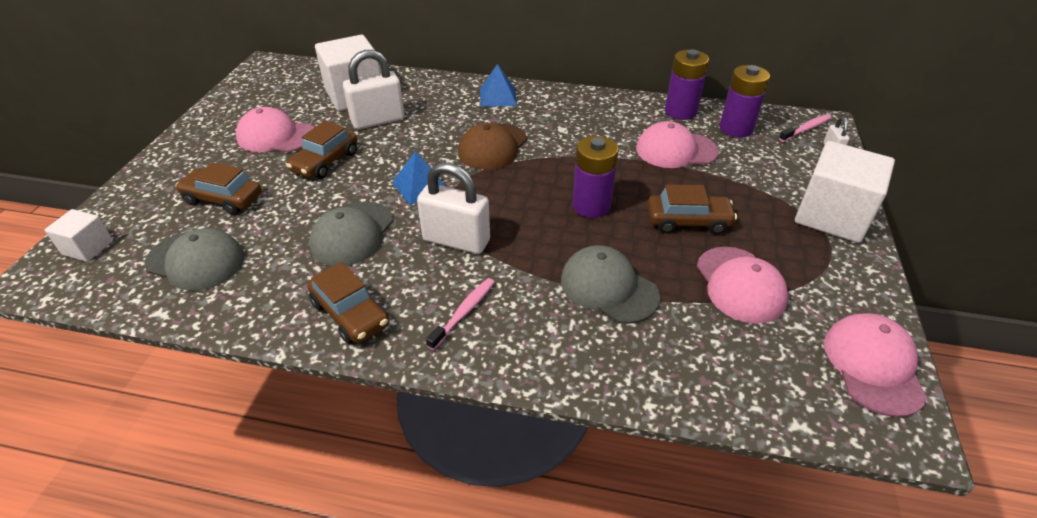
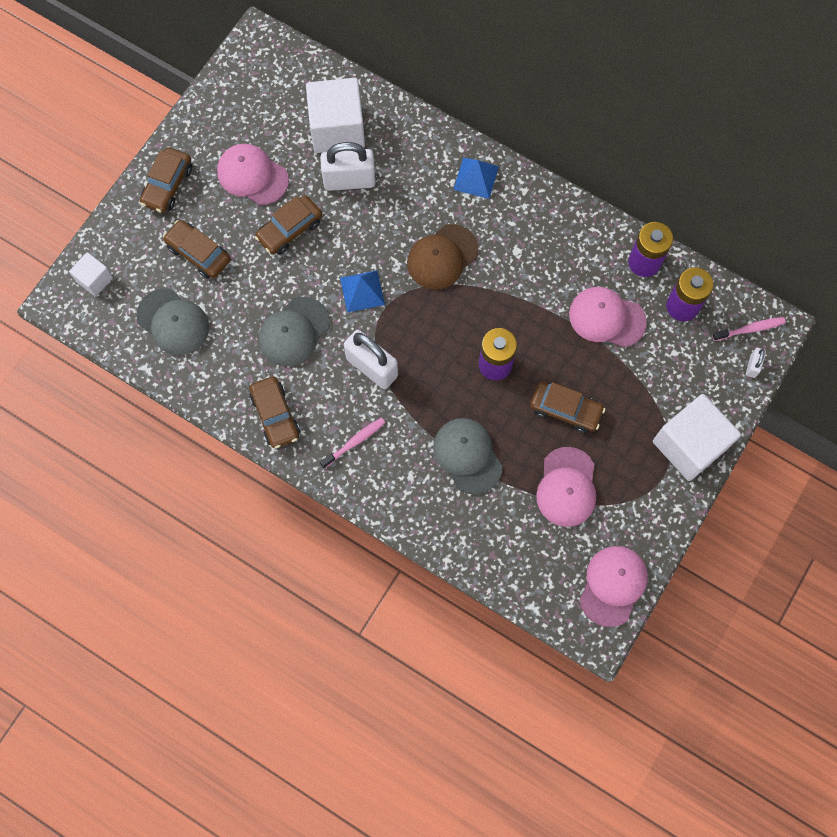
camera: 20 degrees right, 30 degrees up
none -> brown car [140,147,192,213]

